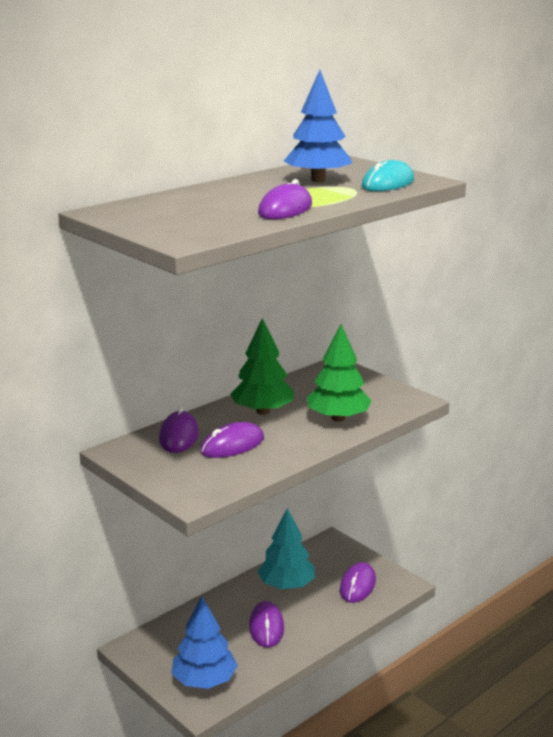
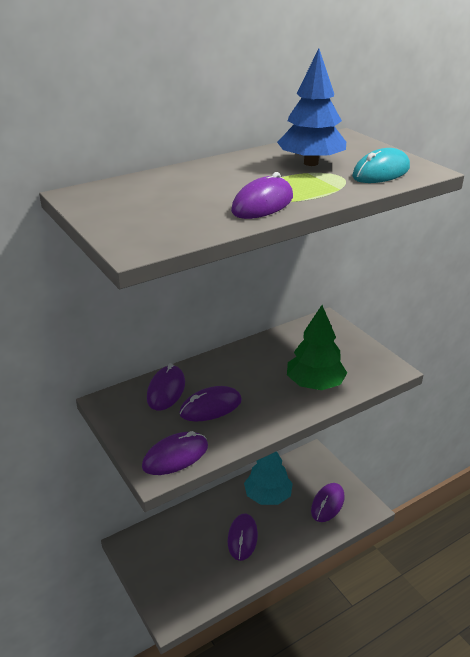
camera: 10 degrees right, 10 degrees up
blue tree [171,596,238,689] -> none
green tree [230,318,294,415] -> none
none -> purple mouse [142,431,208,475]

